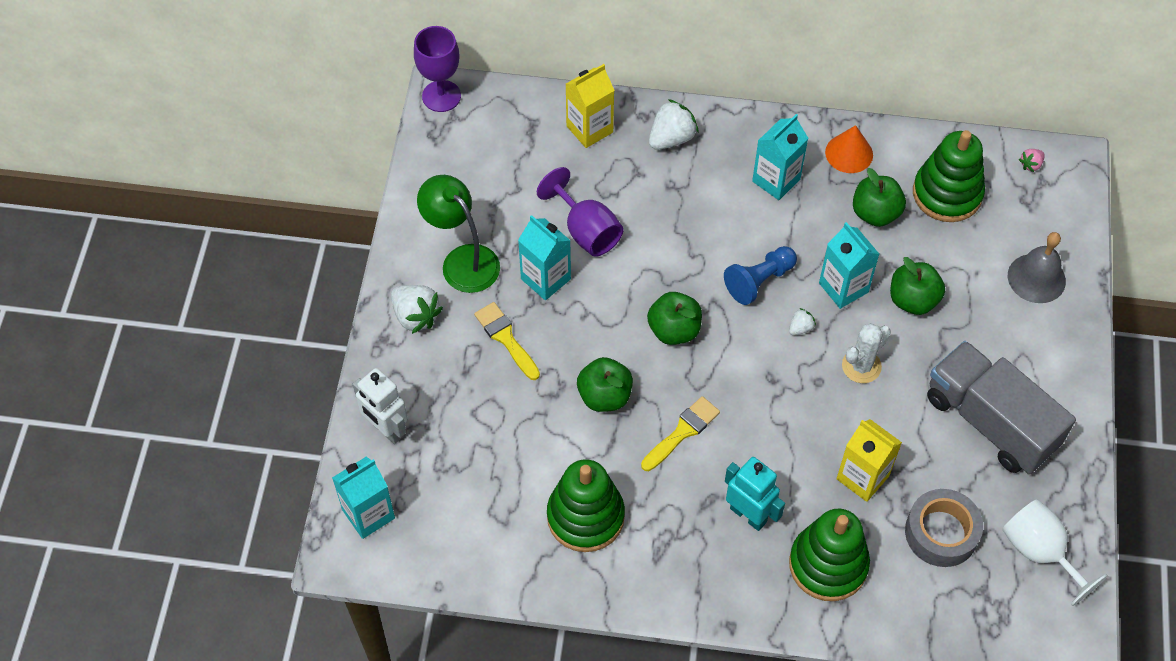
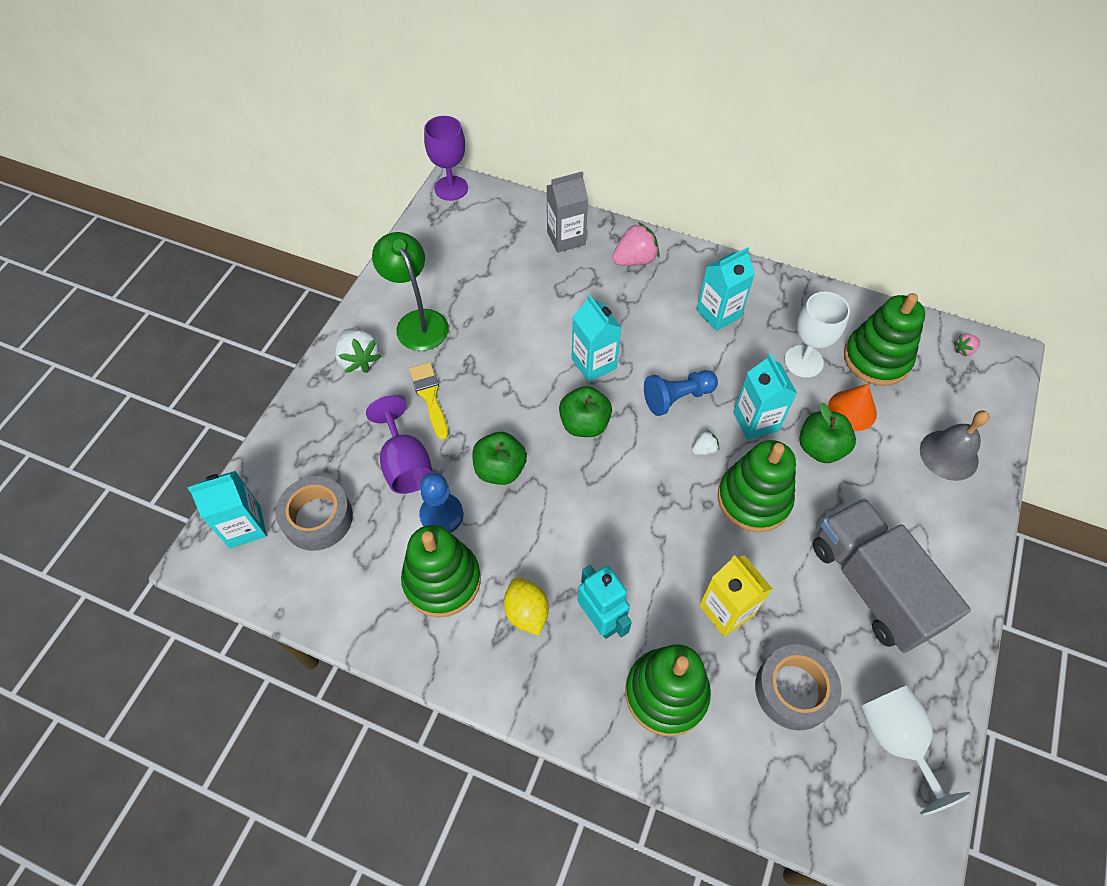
camera: 15 degrees right, 0 degrees up
white robot [353,368,408,444] -> none
turquoise carton [518,215,571,300] -> turquoise carton moved to [571,294,622,382]
purple goblet [537,167,623,257] -> purple goblet moved to [366,396,433,494]
yellow carton [566,64,615,148] -> grey carton [547,171,588,253]
yellow brush [641,396,720,471] -> none
white strawberry [649,99,699,150] -> pink strawberry [612,222,660,266]
orange cone [825,125,873,173] -> orange cone moved to [828,384,877,431]
white cactus [842,323,891,383] -> green stacking toy [718,440,796,532]
green apple [853,168,906,227] -> white goblet [784,292,850,378]
none -> grey tape [276,476,353,551]
none -> blue pawn [419,473,463,533]
none -> yellow lemon [504,578,549,635]

